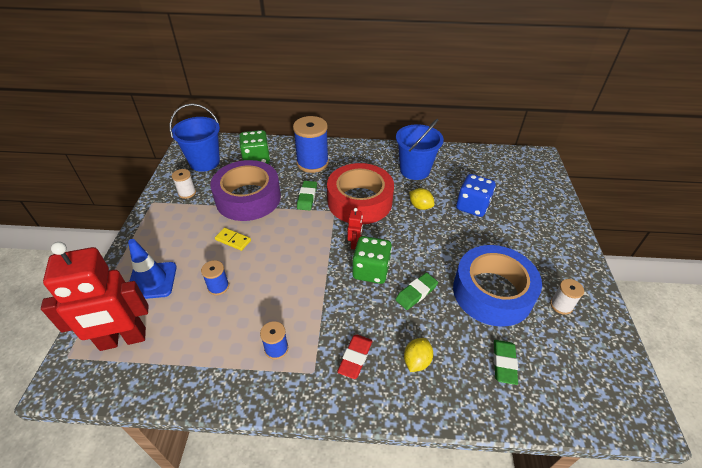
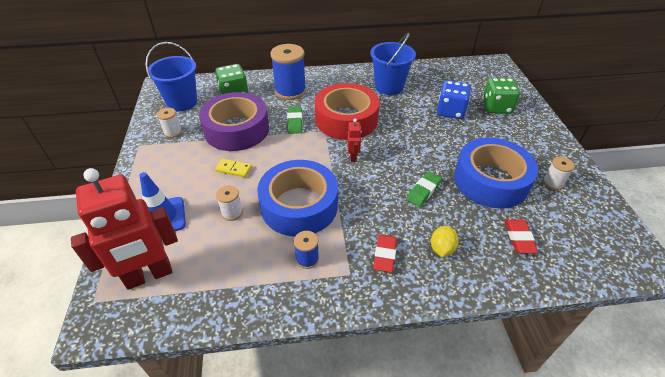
camera: 10 degrees left, 0 degrees up
blue spool [201,260,229,295] -> white spool [216,185,243,221]
green dice [352,236,392,284] -> green dice moved to [482,78,520,114]
yellow lemon [409,188,435,210] -> none
green eraser [493,340,518,385] -> red eraser [505,219,538,253]
none -> blue tape [258,160,338,236]

